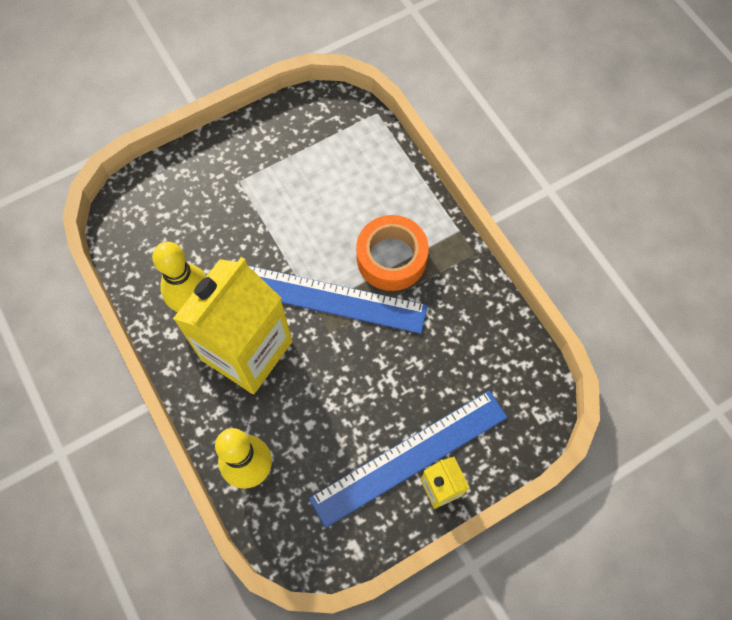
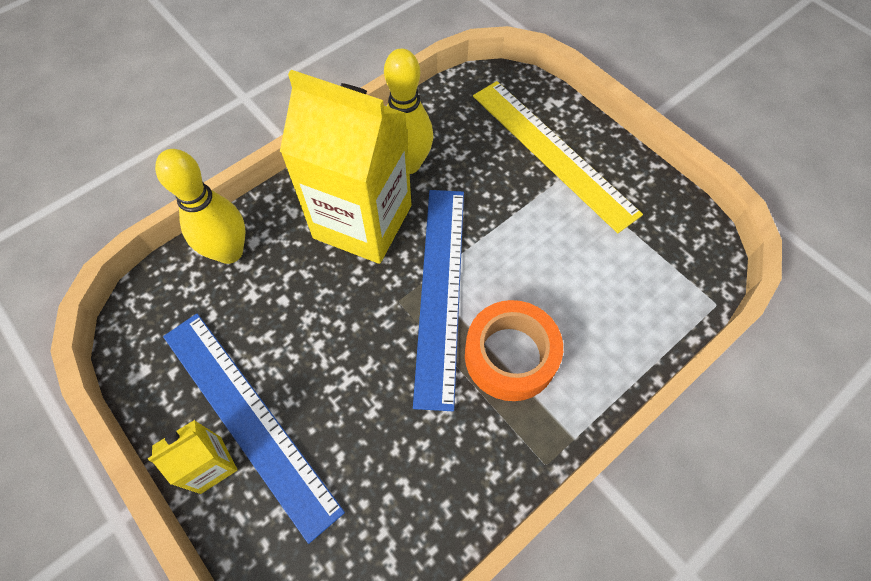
camera: 80 degrees right, 5 degrees down
none -> yellow ruler [473,81,643,233]

